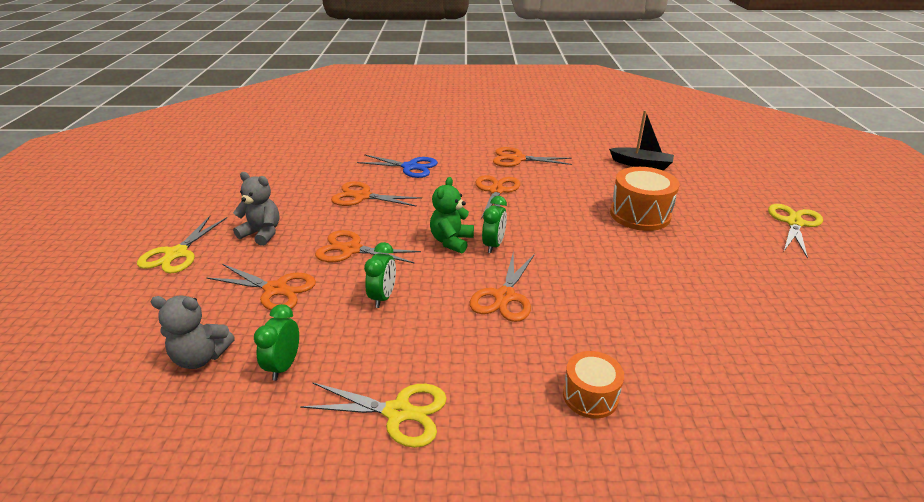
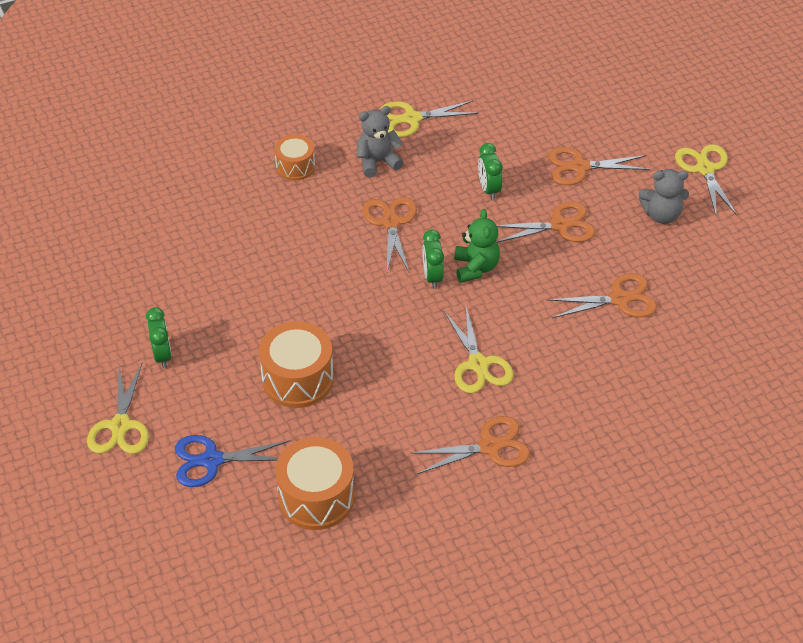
camera: 155 degrees right, 15 degrees up
grey teddy bear [150,295,235,369] -> grey teddy bear moved to [357,106,404,178]
green clock [254,304,299,381] -> green clock moved to [146,307,172,368]
blue scissors [357,154,438,178] -> blue scissors moved to [175,435,291,487]
orange scissors [475,175,520,219] -> yellow scissors [444,307,513,393]
black boat [609,110,674,170] -> orange drum [275,437,355,530]

